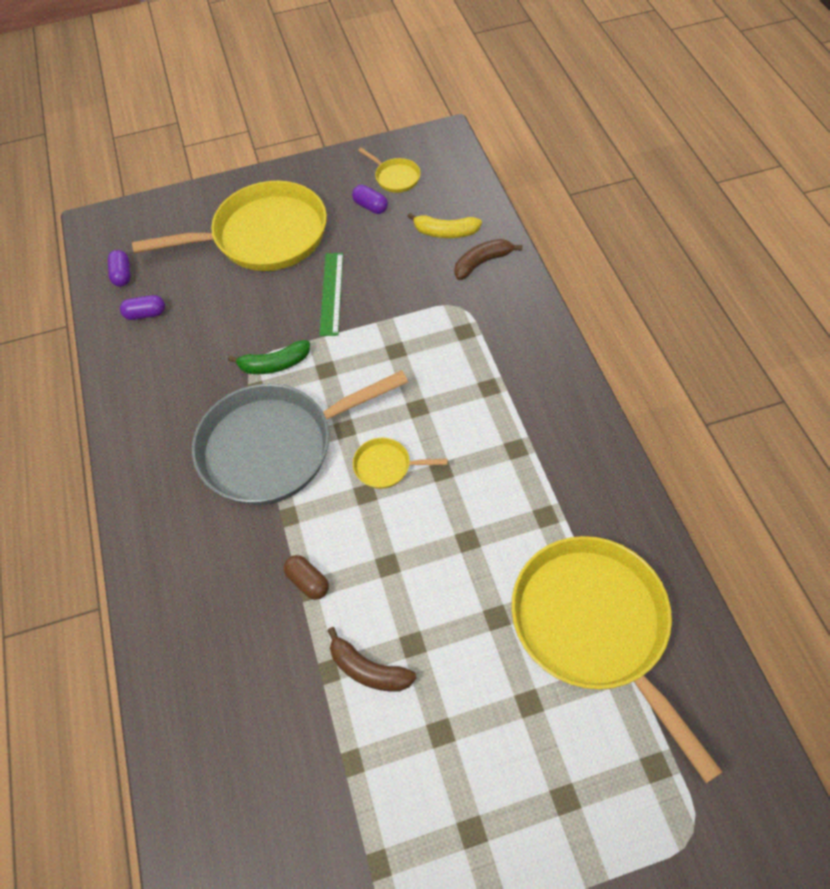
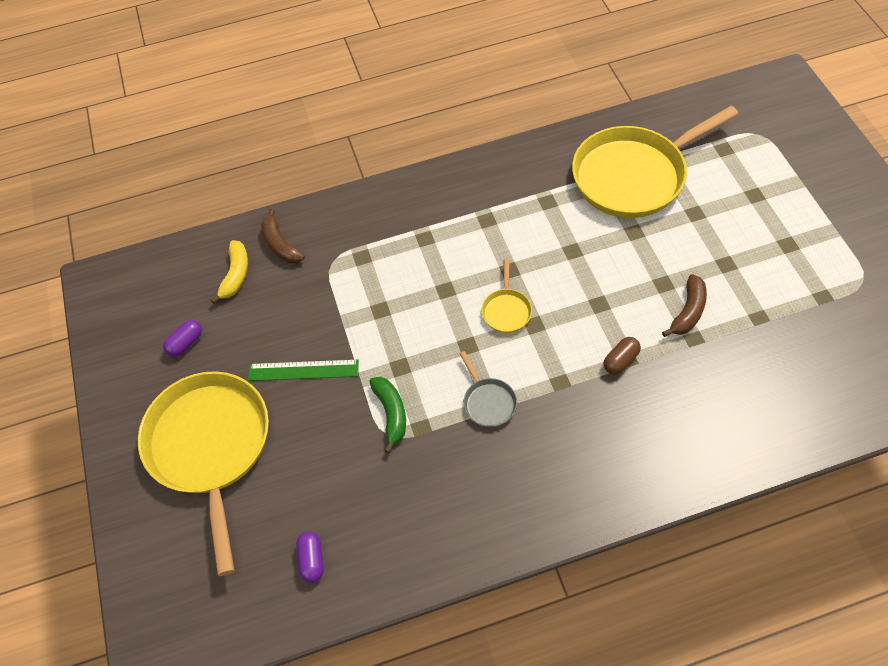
camera: 90 degrees left, 0 degrees up
purple capsule [108,250,131,287] -> none
grey pan [192,370,408,505] -> grey pan [460,351,517,427], size x0.41
yellow pan [358,147,421,193] -> none

